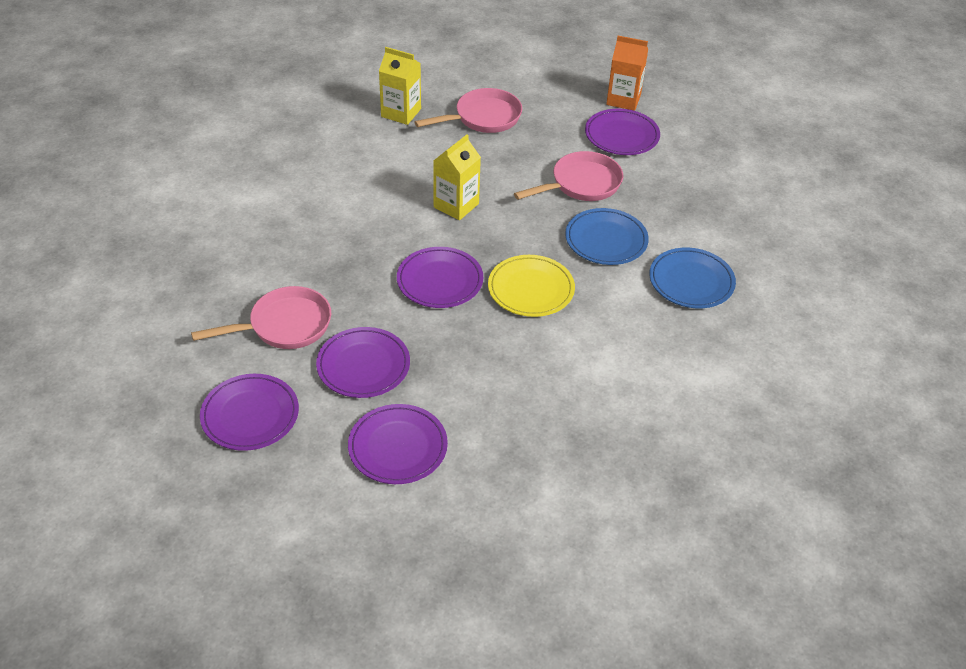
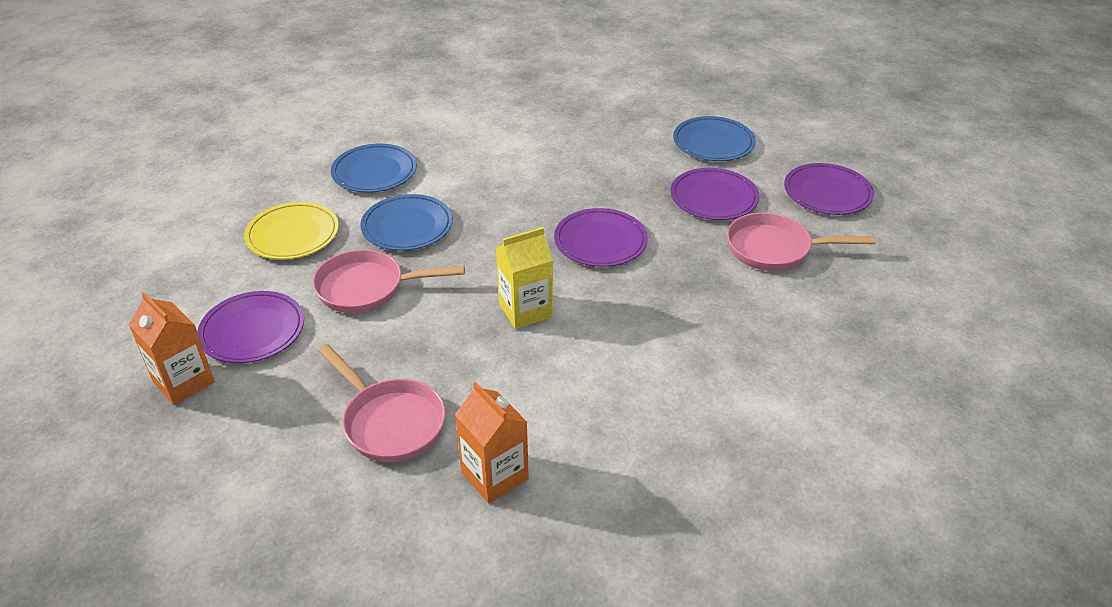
camera: 150 degrees left, 5 degrees down
purple plate [348,404,448,484] -> blue plate [673,116,756,161]
yellow carton [379,47,421,125] -> orange carton [455,381,529,504]
pink pan [415,88,522,133] -> pink pan turned 135 degrees counterclockwise [318,344,446,462]
yellow plate [488,255,575,317] -> yellow plate moved to [244,202,339,260]

